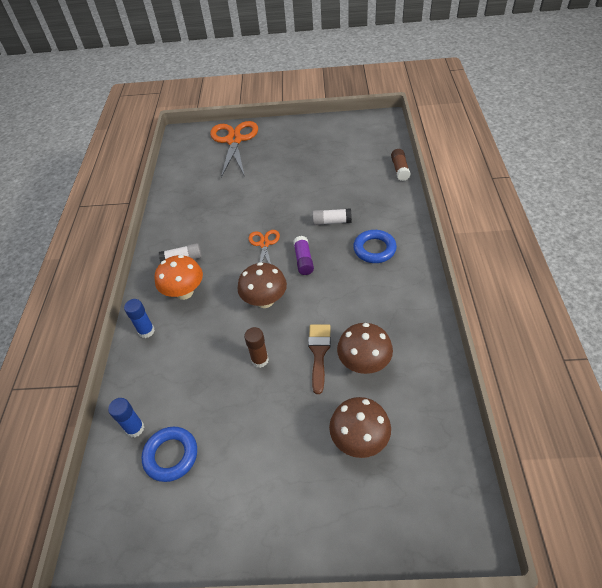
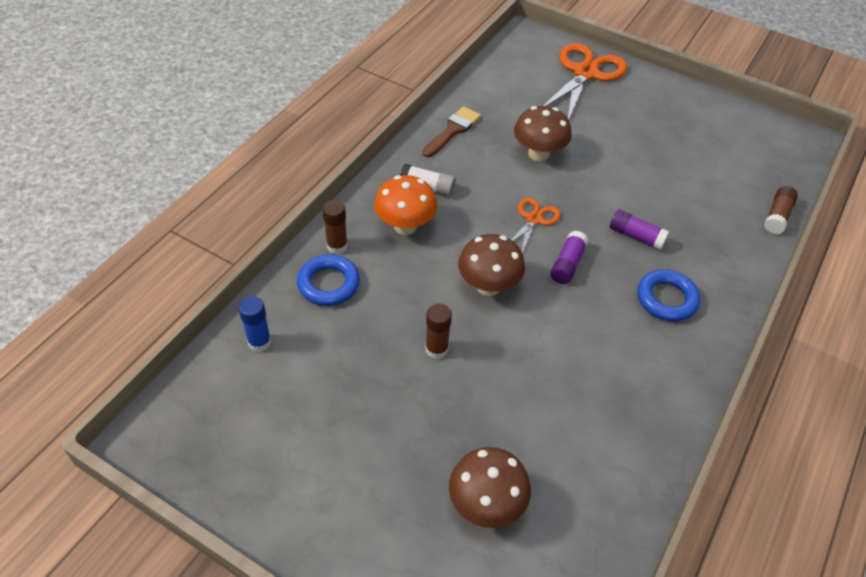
camera: 25 degrees right, 0 degrees up
blue glue stick [124,299,155,338] -> brown glue stick [322,200,348,254]
blue ring [141,427,197,482] -> blue ring moved to [297,254,360,306]
brown brush [308,324,331,394] -> brown brush moved to [423,106,481,157]
white glue stick [312,208,352,225] -> purple glue stick [610,210,670,250]
brown mushroom [337,323,393,374] -> brown mushroom moved to [514,106,572,161]

